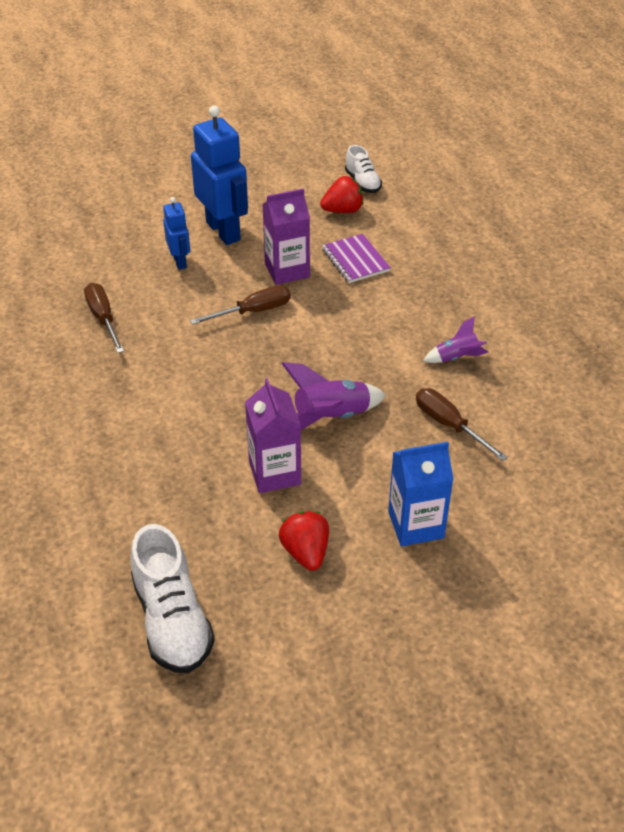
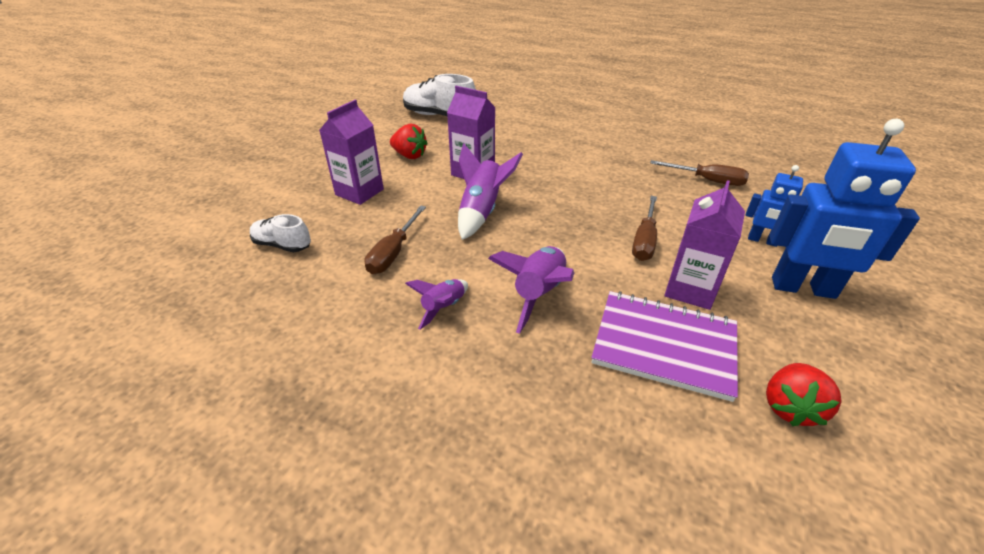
camera: 135 degrees right, 5 degrees down
purple notebook [322,234,391,283] -> purple notebook [591,291,738,402], size x1.54
white shoe [345,145,382,193] -> white shoe moved to [250,214,311,252]
blue carton [388,442,454,546] -> purple carton [319,100,384,205]
brown screwdriver [416,388,508,461] -> brown screwdriver turned 105 degrees clockwise [365,205,426,274]
none -> purple rocket [488,246,574,334]

